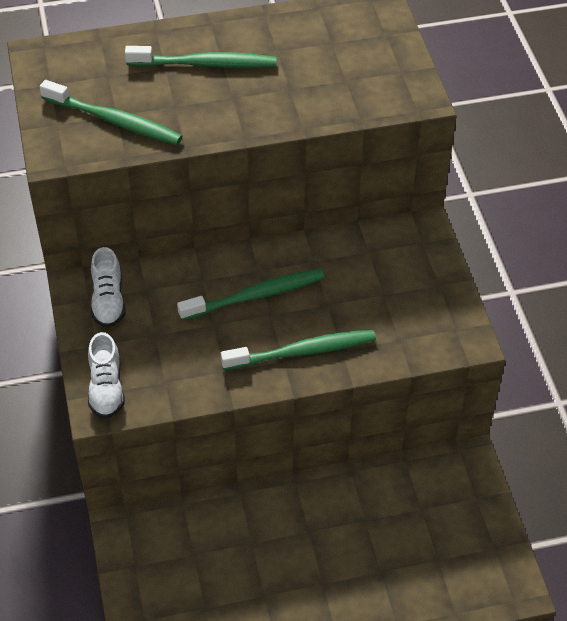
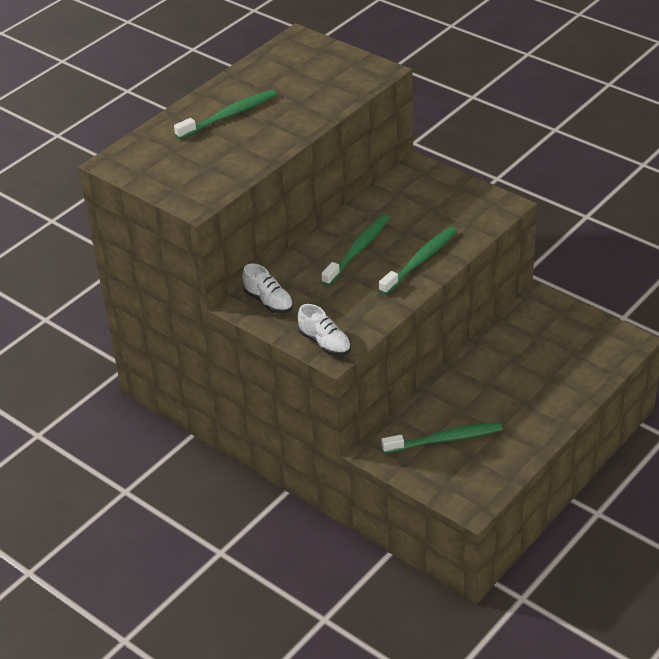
camera: 35 degrees left, 10 degrees down
green toothbrush [40,80,182,145] -> green toothbrush moved to [381,422,502,453]

